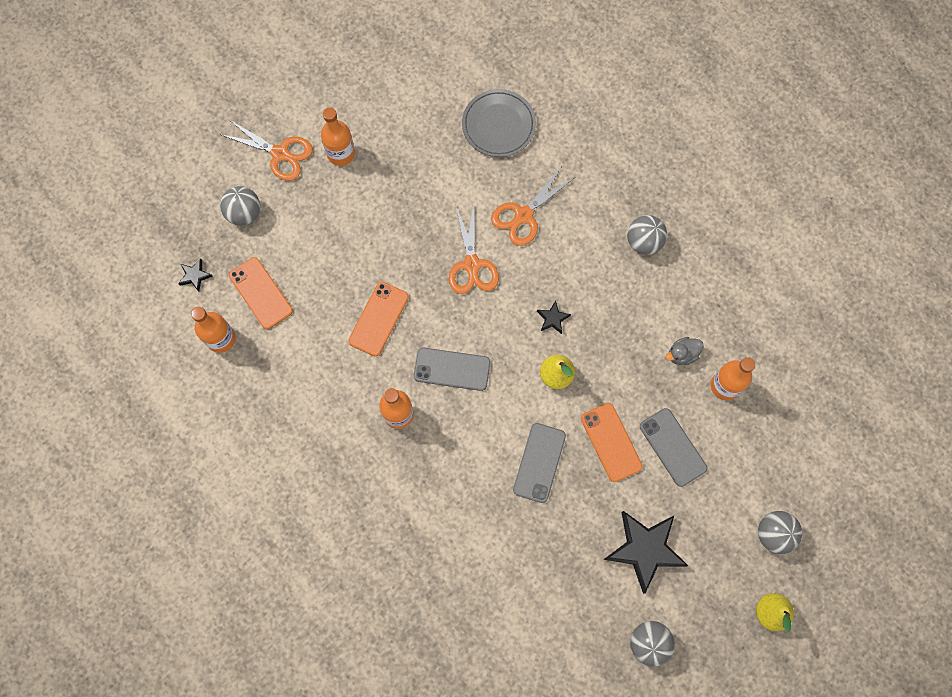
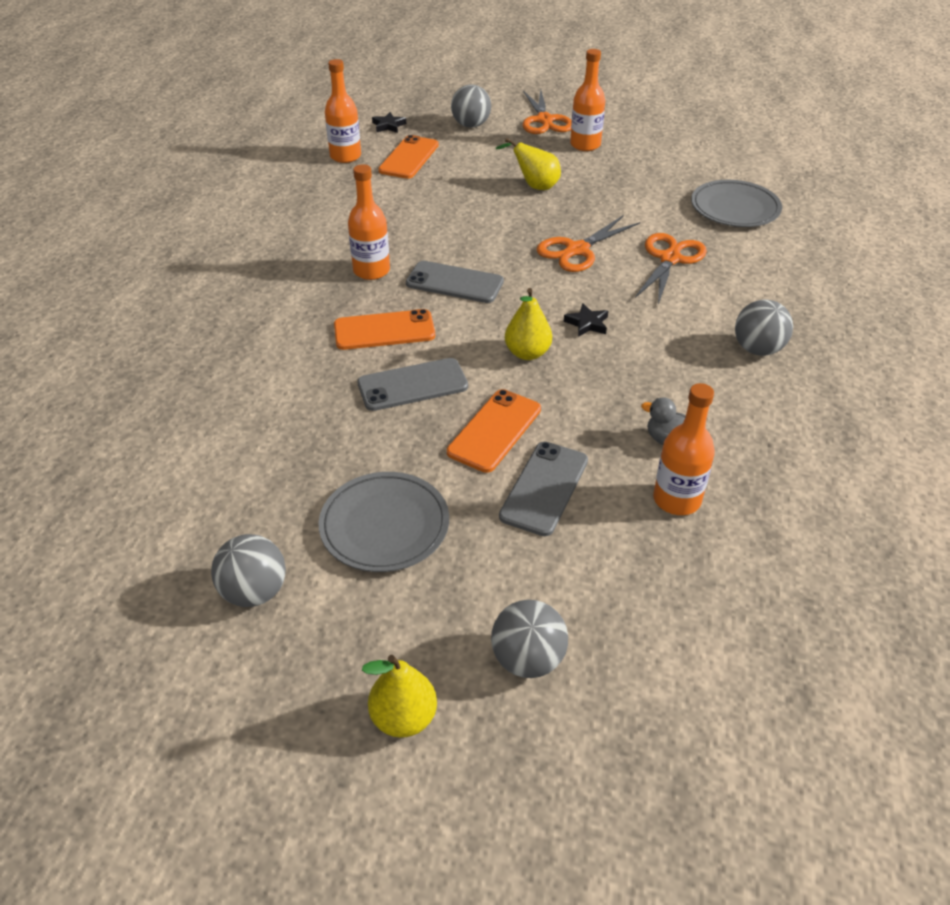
camera: 55 degrees right, 30 degrees down
orange phone [348,282,409,356] -> orange phone moved to [334,309,435,350]
grey phone [414,348,490,391] -> grey phone turned 45 degrees counterclockwise [406,261,504,303]
orange scissors [491,168,574,246] -> orange scissors turned 105 degrees clockwise [635,233,707,305]
black star [603,511,688,594] -> grey plate [318,472,449,572]
none -> yellow pear [496,138,561,190]

